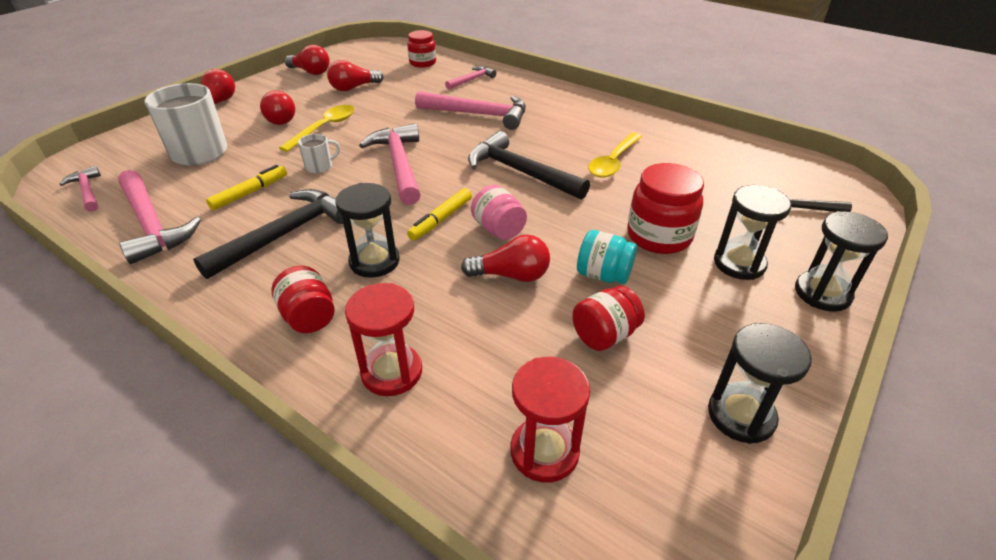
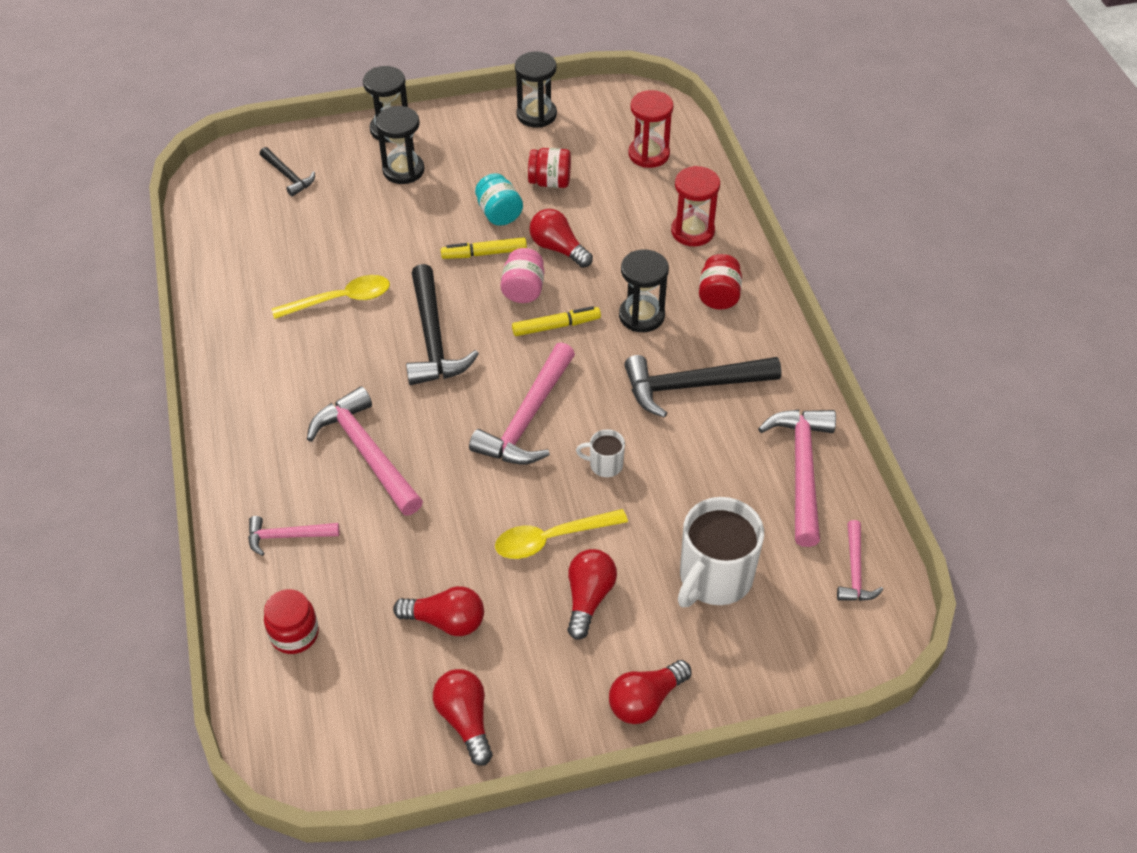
camera: 140 degrees left, 10 degrees up
yellow marker [206,165,287,210] -> yellow marker moved to [441,237,527,259]
red jar [627,163,704,254] -> none

